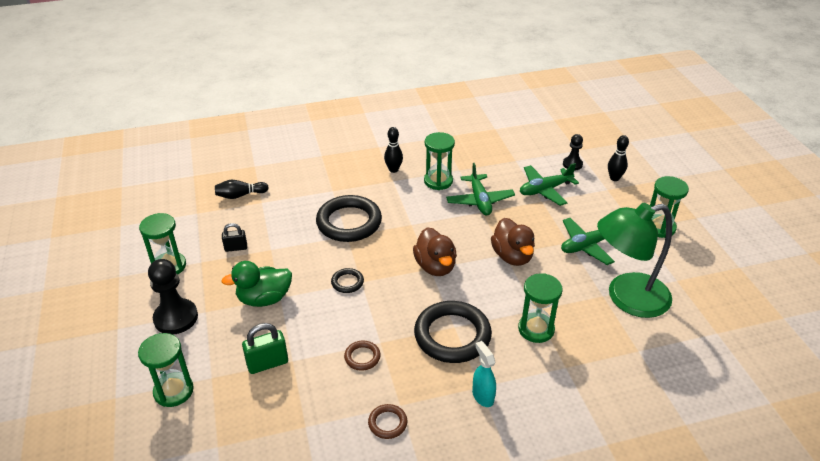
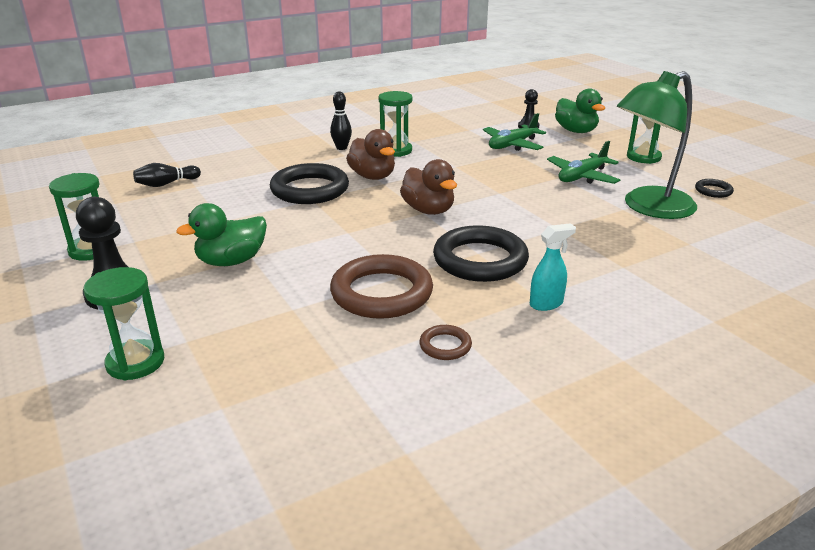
camera: 15 degrees left, 10 degrees down
black padlock [222,223,247,252] -> none
green padlock [242,323,288,374] -> none
black ring [331,268,364,293] -> black ring moved to [695,179,734,198]
brown ring [344,341,380,371] -> brown ring [330,254,433,319], size x2.19
green plane [446,163,515,215] -> none
turquoise spray bottle [472,341,496,407] -> turquoise spray bottle turned 105 degrees clockwise [530,223,576,311]
brown duck [491,218,535,266] -> brown duck moved to [346,129,395,180]
green hourglass [518,273,563,343] -> none
black bowling pin [608,135,629,181] -> green duck [555,89,605,133]

